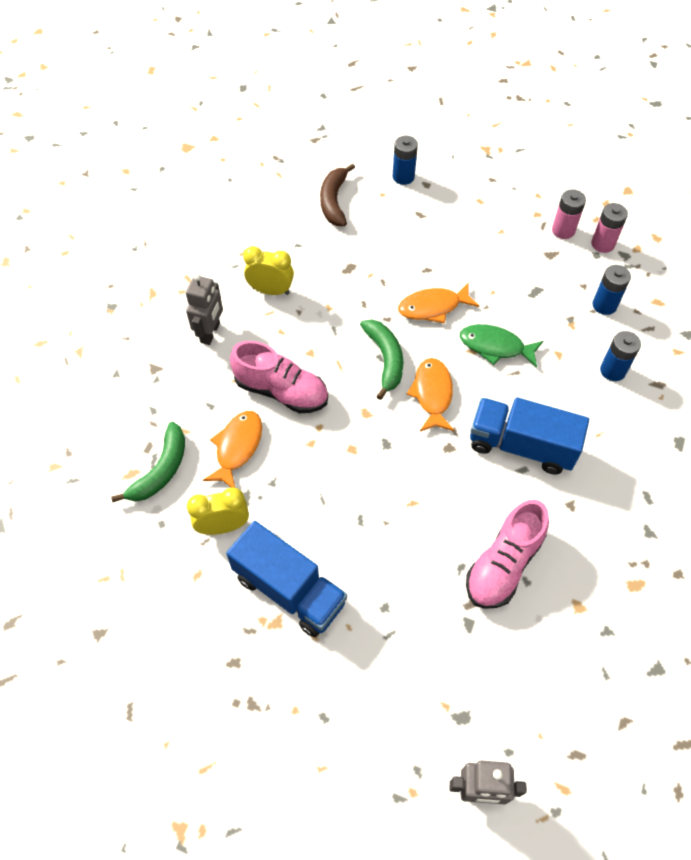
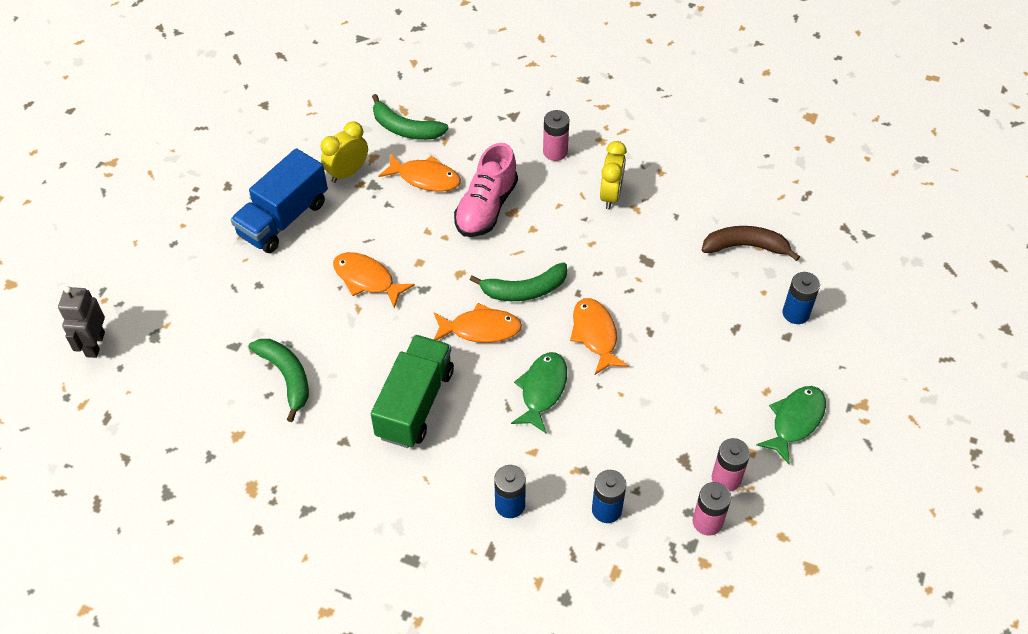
camera: 90 degrees right, 5 degrees down
grey robot [186,274,223,345] -> pink battery [543,110,569,161]
yellow clock [187,487,249,535] -> yellow clock turned 120 degrees counterclockwise [321,122,368,183]
pink shoe [466,500,549,609] -> green banana [249,339,309,422]
blue truck [470,397,589,474] -> green truck [371,335,454,448]
none -> orange fish [333,252,415,308]
none -> green fish [756,386,826,464]

